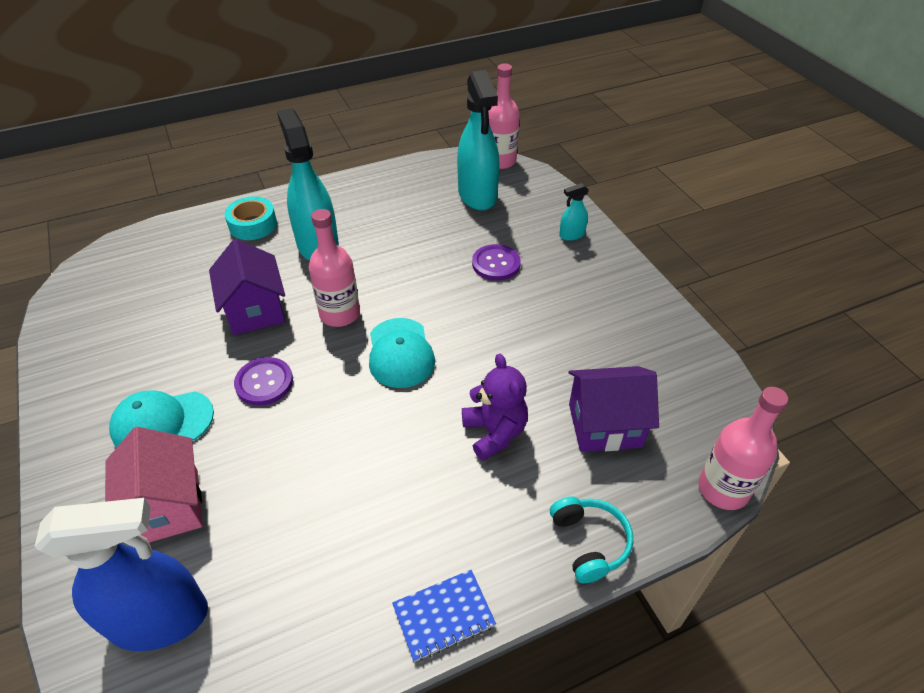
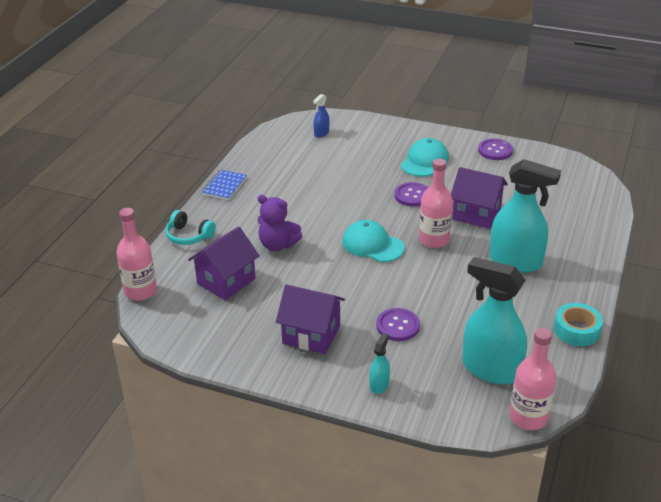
camera: 135 degrees right, 10 degrees down
blue spray bottle [35,498,208,651] -> blue spray bottle [313,94,329,137], size x0.45
pink house [105,427,203,543] -> none
turquoise tape [224,197,277,240] -> turquoise tape moved to [554,303,603,346]
none -> purple house [276,284,345,354]
none -> purple button [478,139,513,160]

